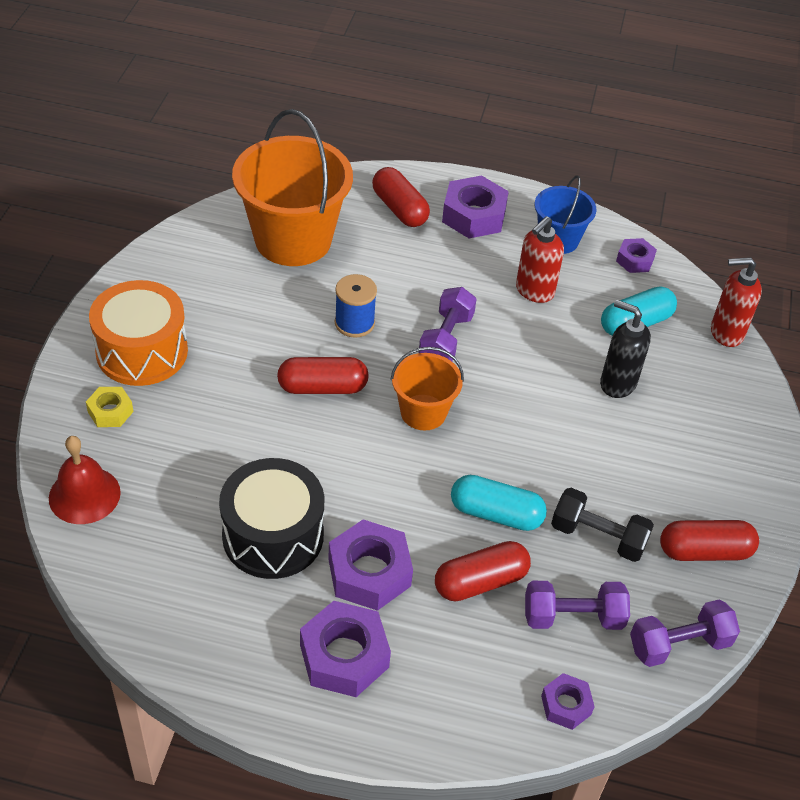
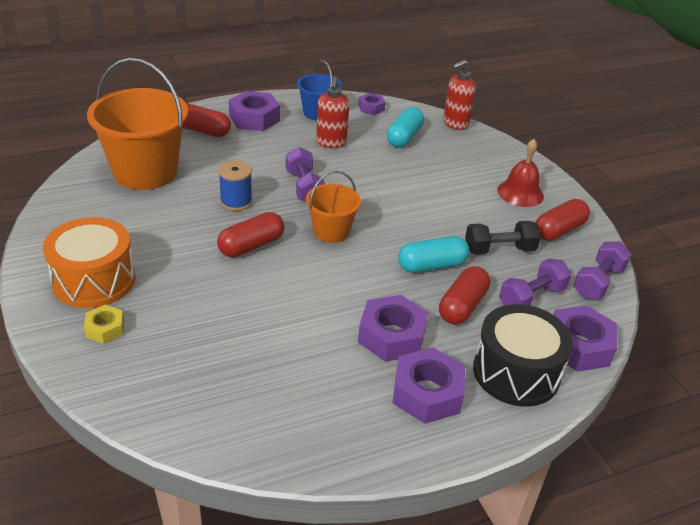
camera: 35 degrees left, 10 degrees down
red bell [49,436,121,524] -> red bell moved to [497,139,544,207]
black drum [219,458,324,579] -> black drum moved to [473,304,573,407]
purple nut [541,673,595,730] -> purple nut [554,305,618,372], size x1.79
black soap dispenser [600,300,651,398] -> none

